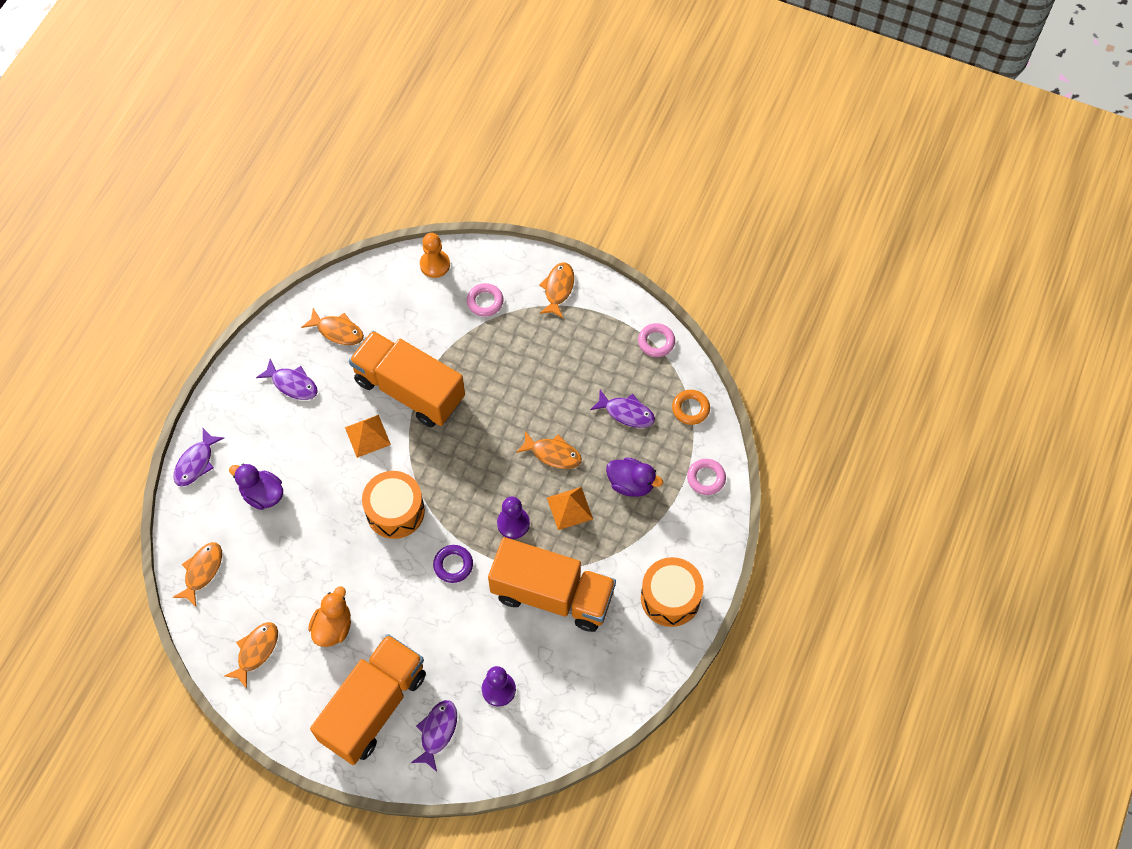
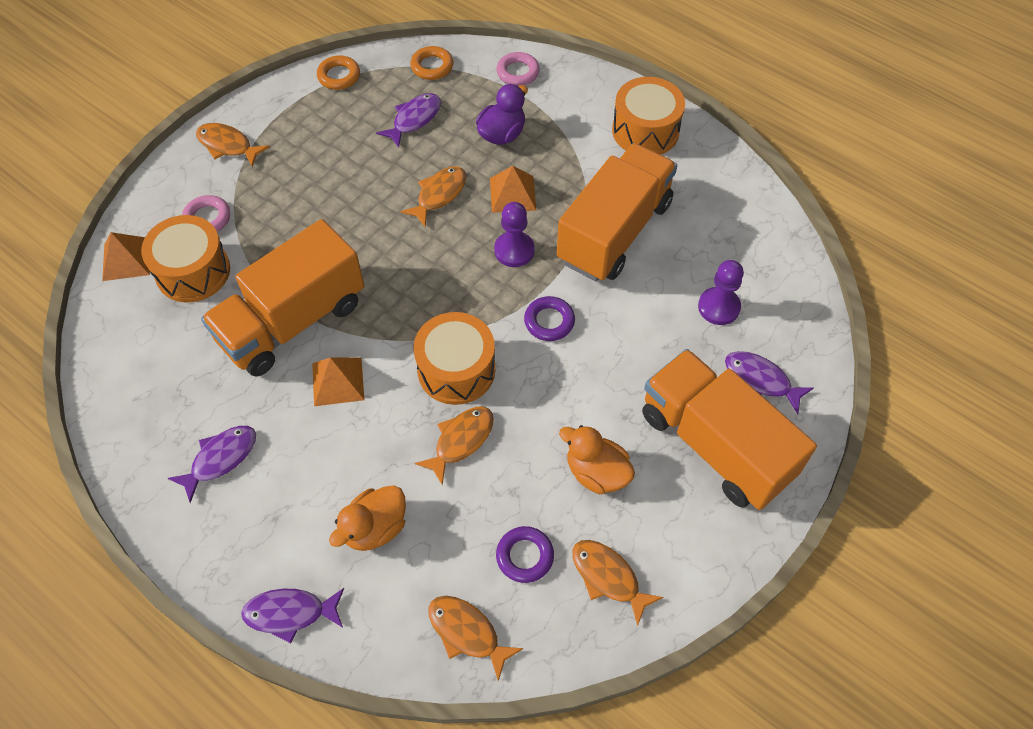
camera: 75 degrees left, 5 degrees down
purple fish [173,428,224,487] -> purple fish turned 135 degrees clockwise [241,588,344,643]
purple duck [229,464,283,510] -> orange duck [329,485,406,551]
orange fish [301,308,364,345] -> orange fish moved to [415,406,494,486]
orange pawn [420,233,450,278] -> orange pyramid [102,232,150,281]
pink ring [638,323,675,357] -> orange ring [317,55,360,90]
none -> orange drum [141,215,230,303]
none -> purple ring [496,526,554,583]

